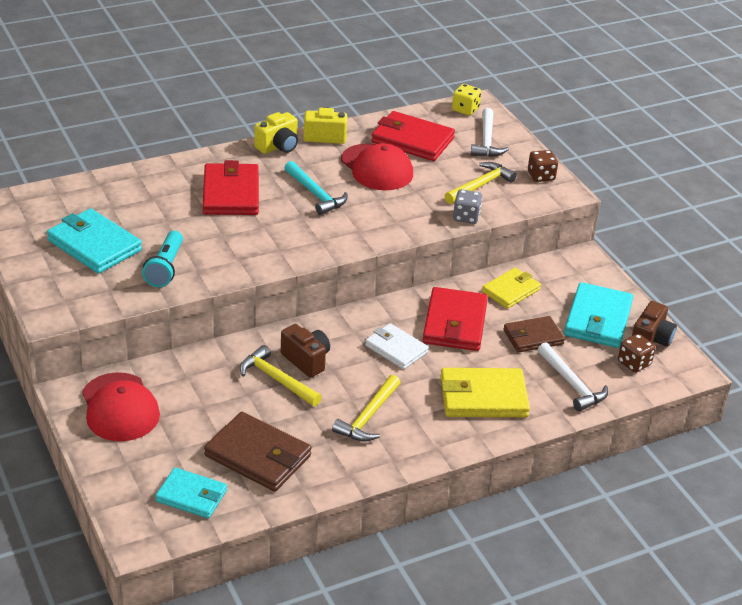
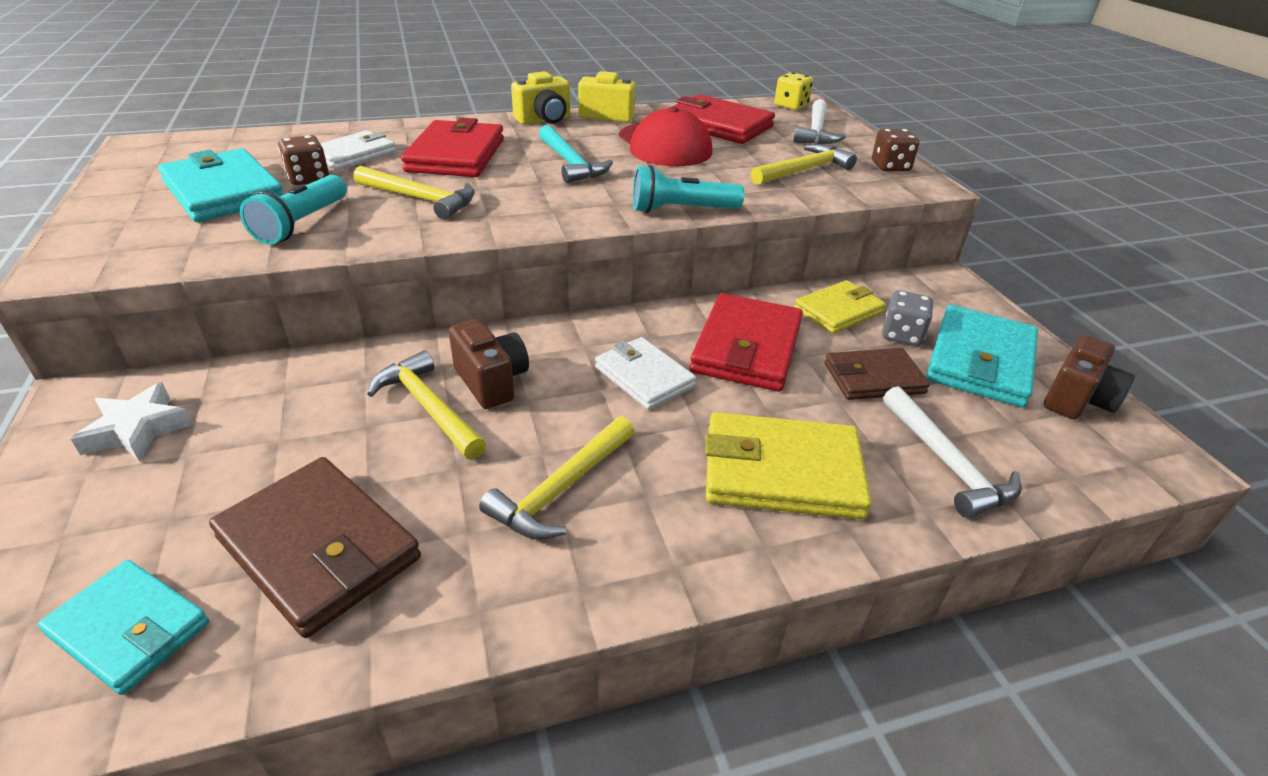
camera: 10 degrees right, 0 degrees up
red cap [82,372,160,441] -> white star [71,382,194,462]
grey dice [453,189,482,224] -> grey dice moved to [882,290,933,346]
brown dice [618,334,656,373] -> brown dice moved to [278,135,329,185]
none -> white wallet [320,130,396,170]
none -> yellow hammer [354,166,475,220]
none -> turquoise flashlight [633,165,744,213]

